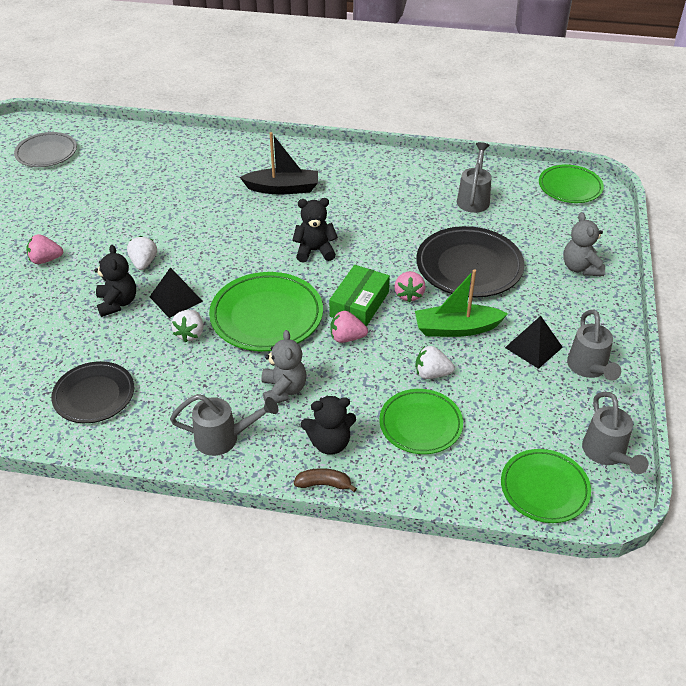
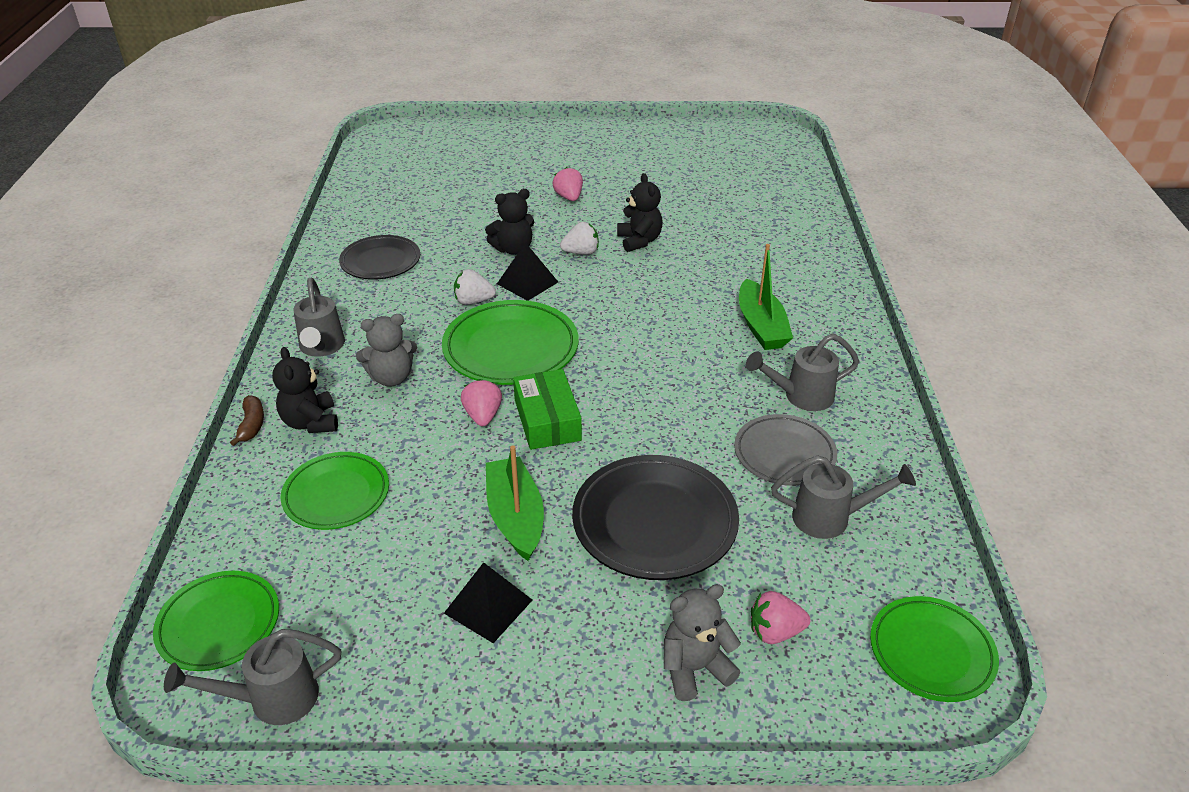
camera: 80 degrees right, 5 degrees down
grey plate [14,132,77,167] -> grey plate moved to [734,414,837,486]
black boat [240,132,318,195] -> green boat [739,244,793,350]
black teddy bear [292,198,338,262] -> black teddy bear moved to [617,173,663,252]
green box [329,265,390,327] -> green box turned 60 degrees clockwise [513,369,582,450]
pink strawberry [394,271,426,302] -> pink strawberry moved to [751,591,811,644]
white strawberry [416,346,455,379] -> none
grey watering can [567,310,621,381] -> grey watering can moved to [746,334,859,411]

